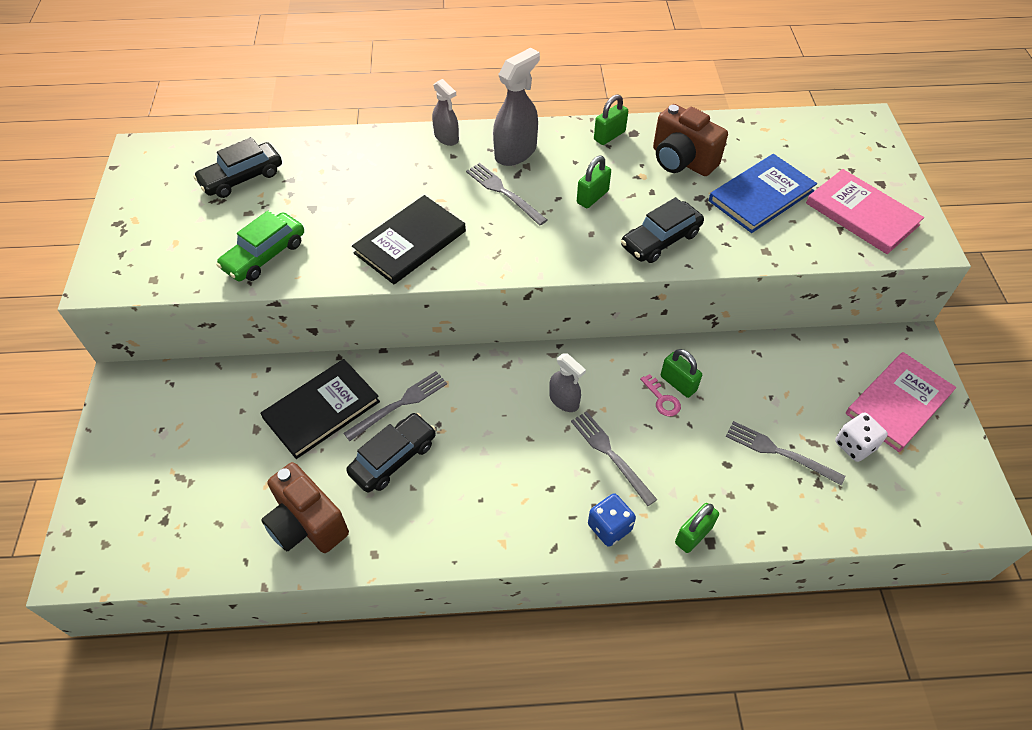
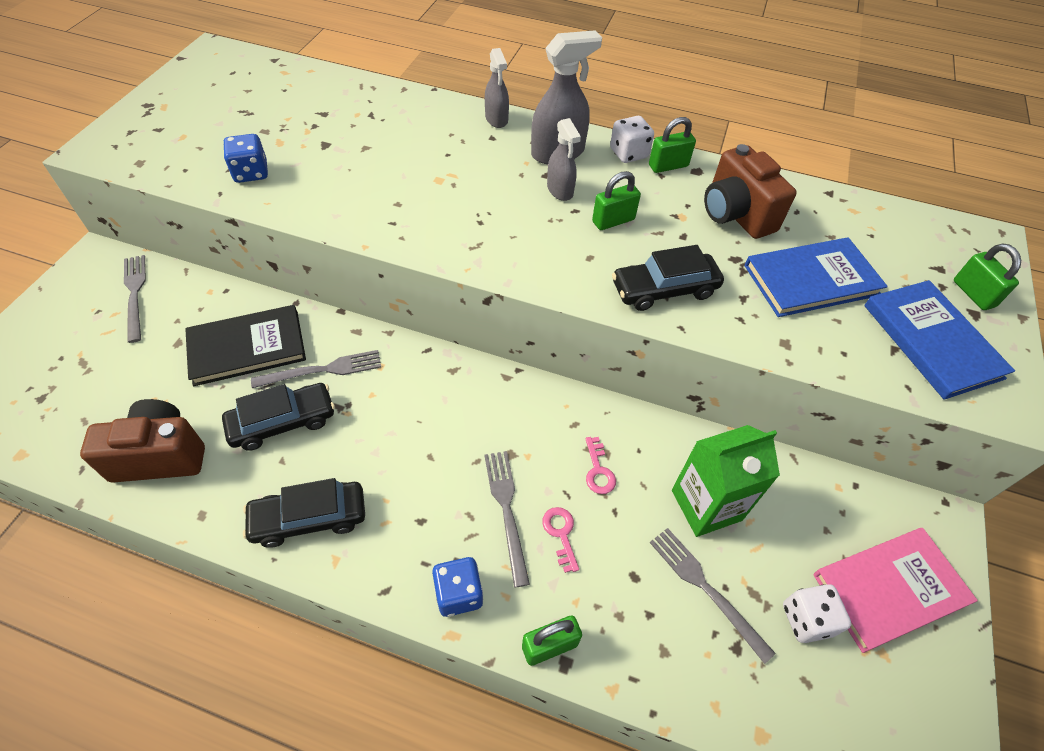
camera: 20 degrees right, 0 degrees up
black car [193,137,282,198] -> black car moved to [243,478,365,548]
green car [216,211,304,281] -> blue dice [223,134,268,183]
brown camera [261,462,349,553] -> brown camera turned 105 degrees clockwise [80,399,205,483]
black book [352,195,466,284] -> none
grey fork [466,163,547,225] -> grey fork moved to [124,255,146,343]
grey spray bottle [549,354,586,412] -> grey spray bottle moved to [547,118,581,201]
green padlock [661,349,702,398] -> green padlock moved to [954,243,1021,310]
pink book [806,169,924,254] -> blue book [864,280,1015,400]
none -> pink key [542,507,579,573]
none -> white dice [610,116,654,163]
none -> green carton [672,425,780,537]

